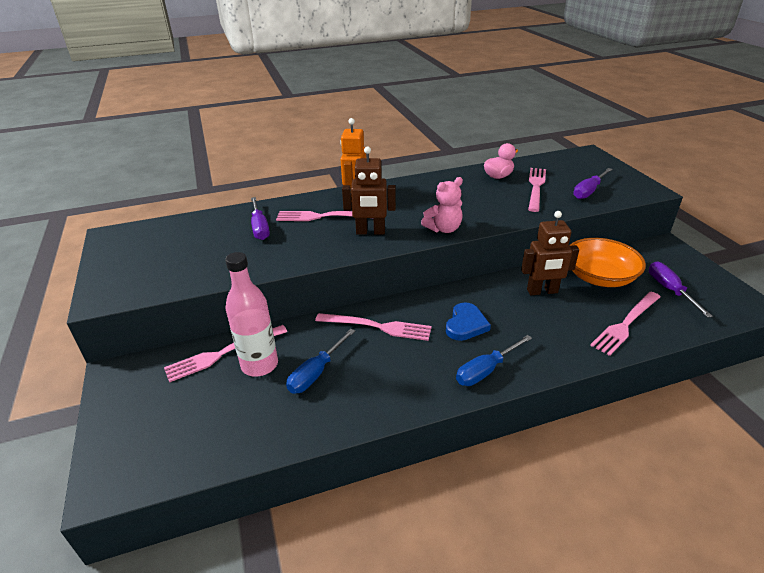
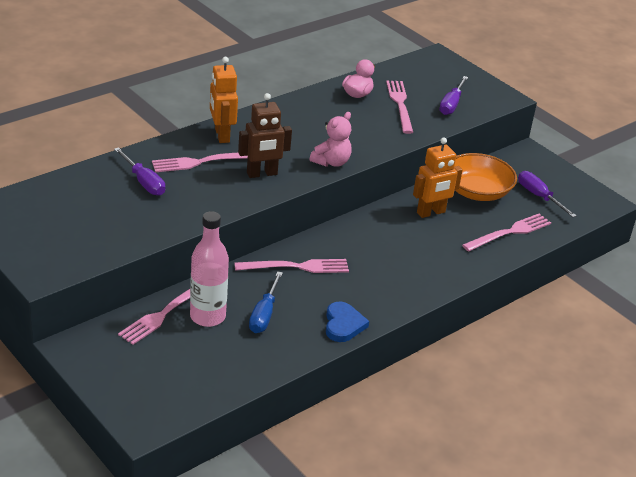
camera: 25 degrees left, 0 degrees up
blue heart [446,302,491,341] -> blue heart moved to [326,302,369,342]
blue screwdriver [456,335,532,386] -> none
brown robot [521,211,579,295] -> orange robot [413,137,463,218]
pink fork [590,292,661,356] -> pink fork turned 150 degrees counterclockwise [462,214,551,251]

